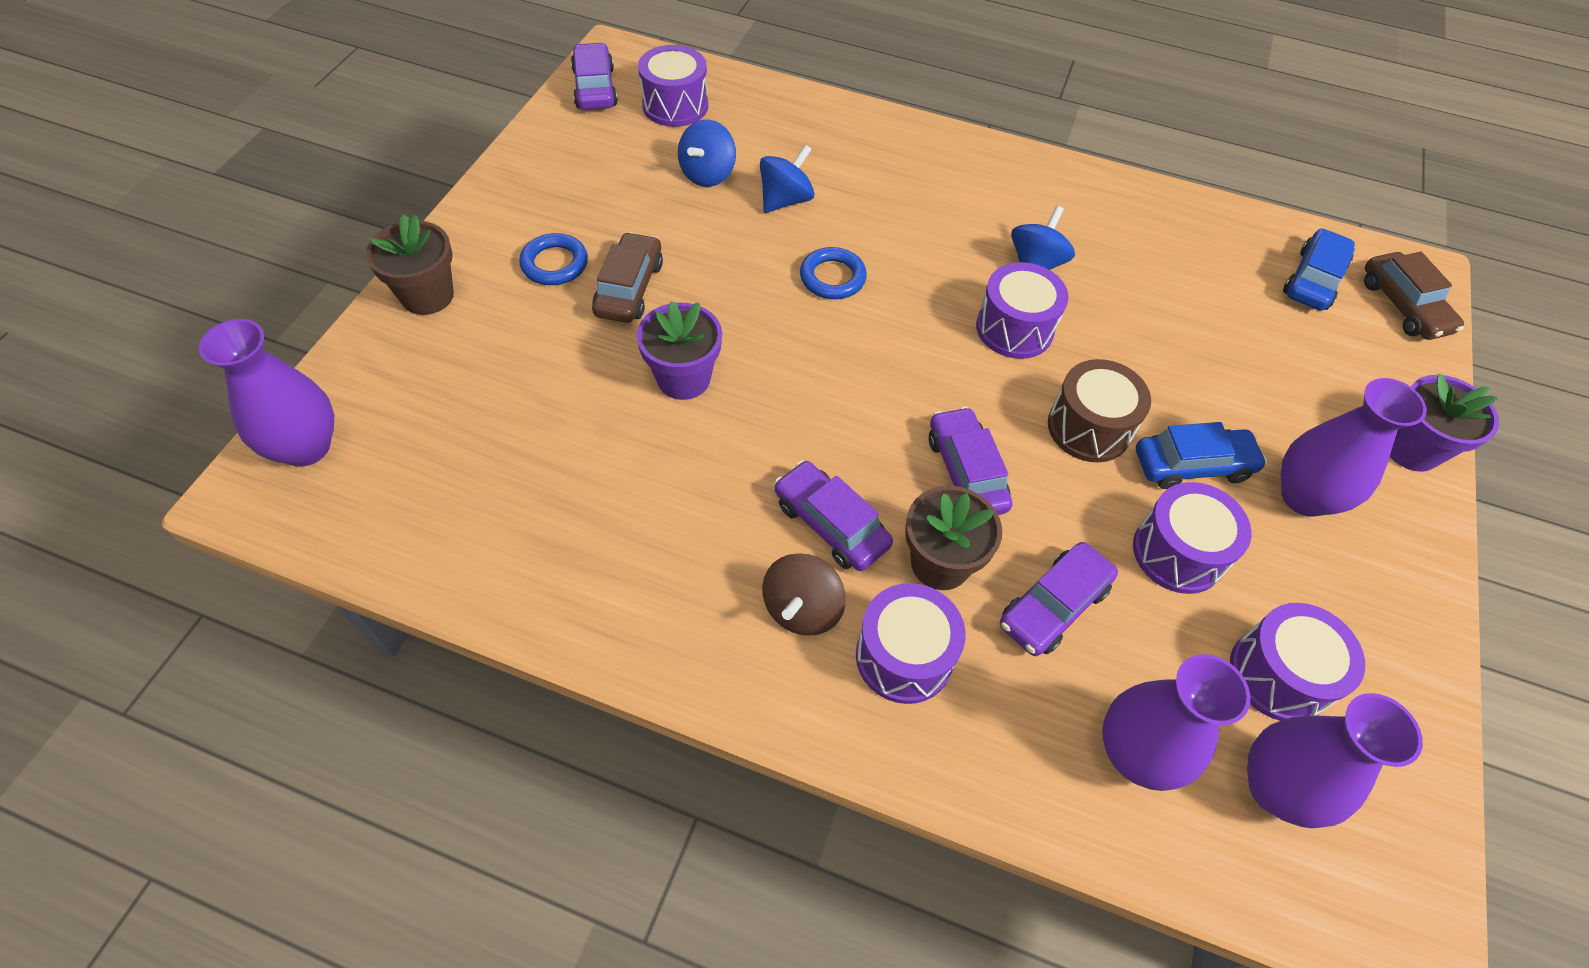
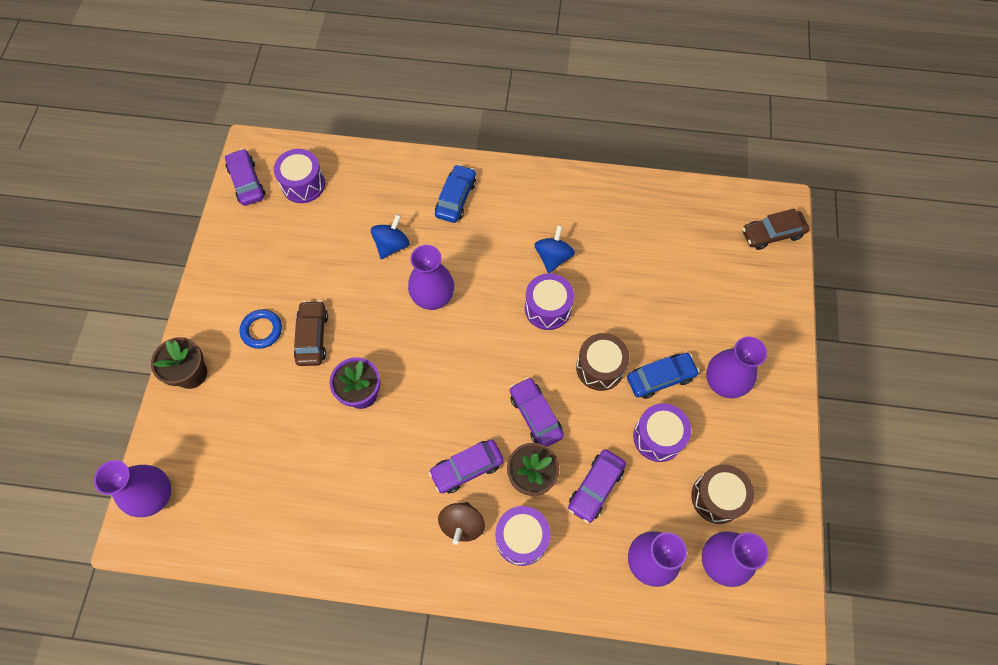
camera: 10 degrees left, 10 degrees up
blue spinning top [678,119,736,187] -> none
purple car [774,460,893,571] -> purple car turned 60 degrees counterclockwise [429,439,504,493]
blue ring [800,247,867,299] -> purple vase [408,245,454,310]
purple drum [1230,603,1365,721] -> brown drum [692,464,754,524]
blue car [1283,228,1355,311] -> blue car moved to [435,164,476,223]
brown car [1364,252,1464,340] -> brown car turned 105 degrees clockwise [742,209,809,250]
purple flower pot [1390,374,1499,472] -> none

